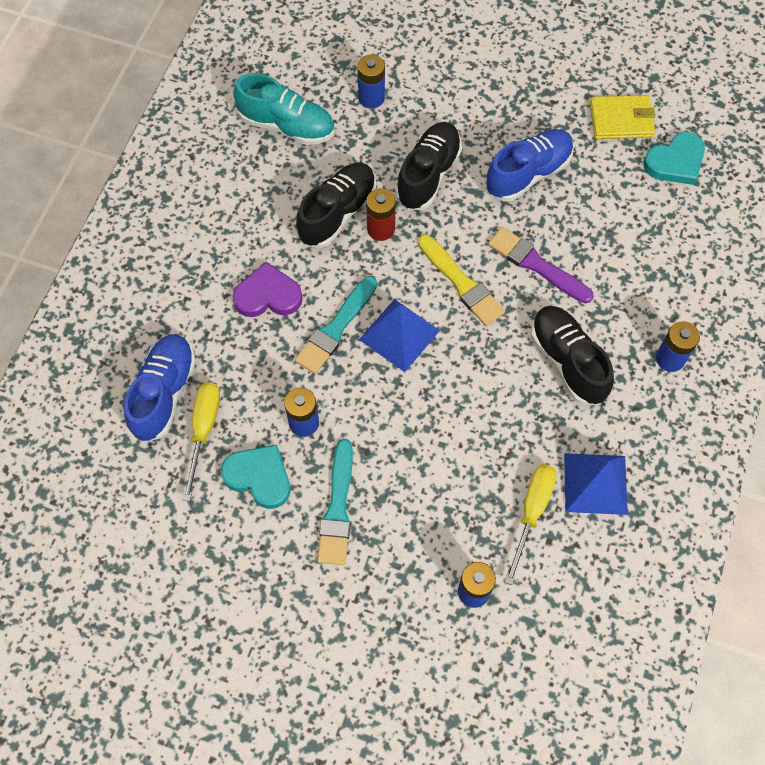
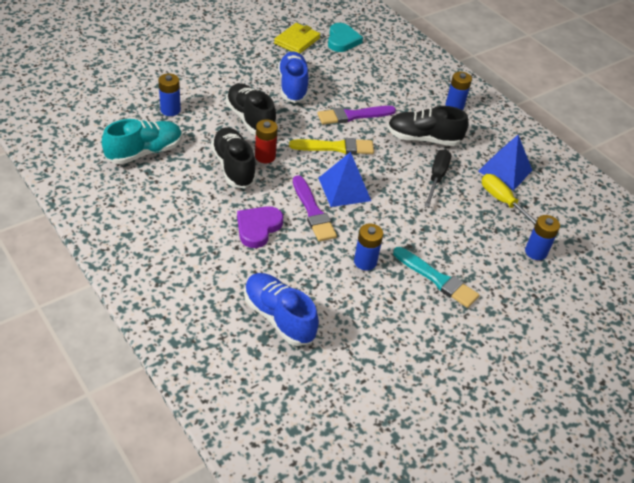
camera: 60 degrees left, 20 degrees down
yellow screwdriver [183,382,220,501] -> none
turquoise heart [221,445,290,509] -> none
turquoise brush [295,276,377,374] -> purple brush [293,175,337,241]
none -> black screwdriver [424,149,451,207]

